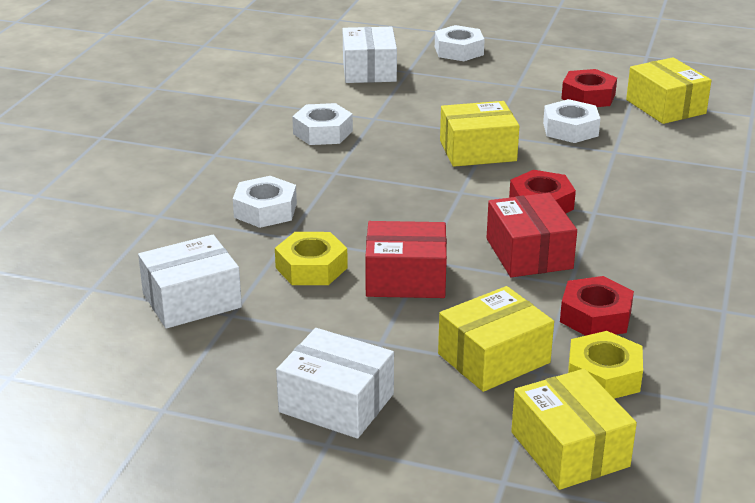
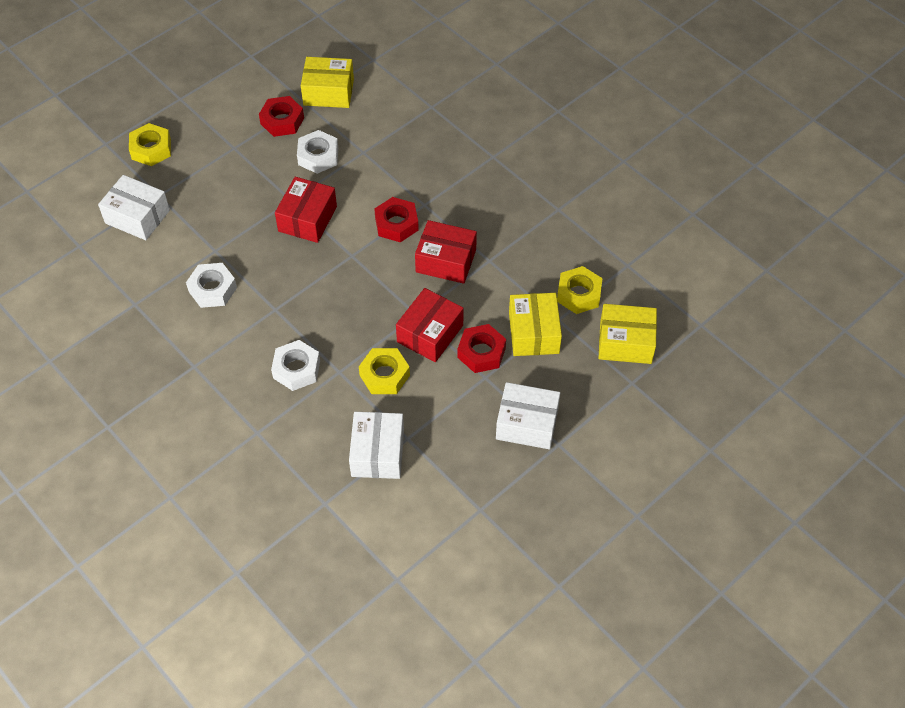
camera: 60 degrees left, 25 degrees up
white box [276,328,394,439] -> white box turned 45 degrees clockwise [496,382,560,449]
white nut [435,25,485,61] -> yellow nut [129,123,171,166]
yellow box [440,101,519,167] -> red box [275,177,337,243]
red nut [560,276,634,336] -> red nut moved to [457,324,506,373]

